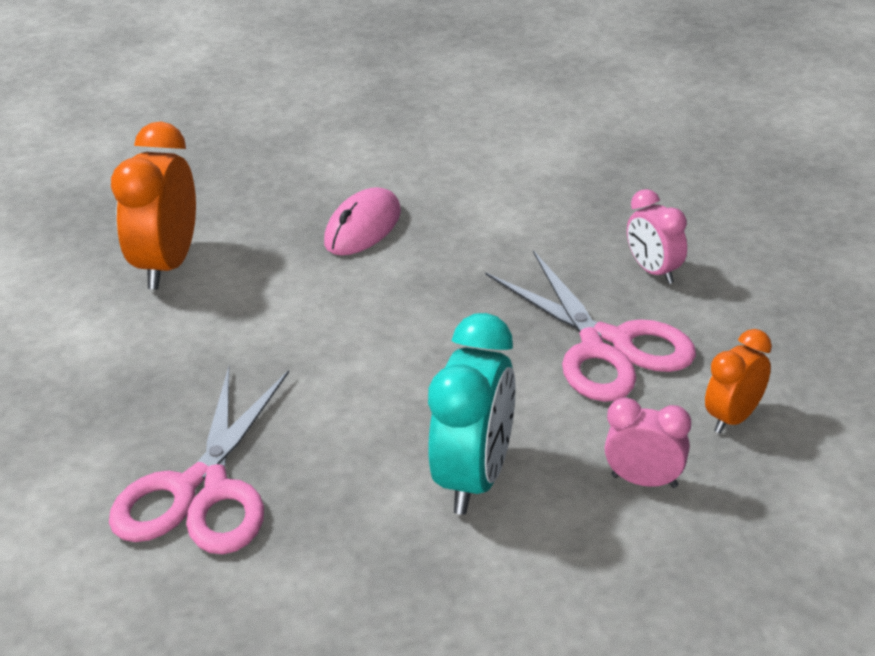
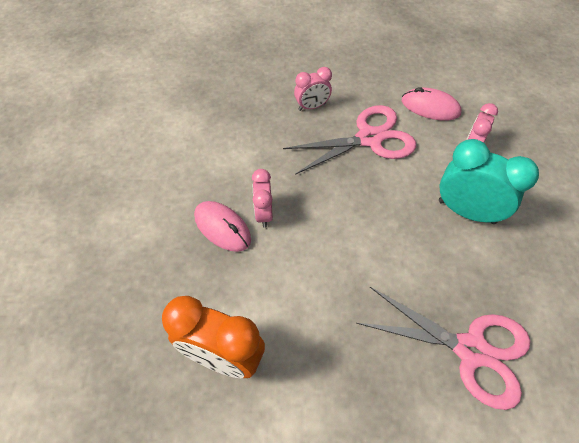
camera: 80 degrees left, 20 degrees up
orange clock [705,329,772,434] -> pink mouse [402,87,461,121]
none -> pink clock [252,169,273,228]

